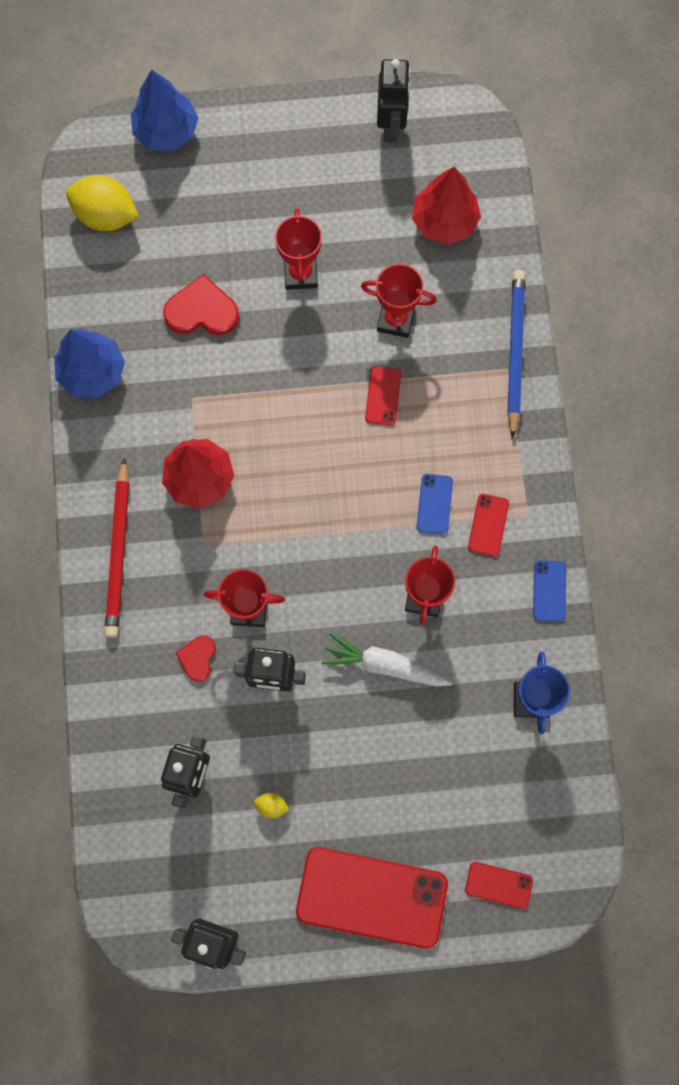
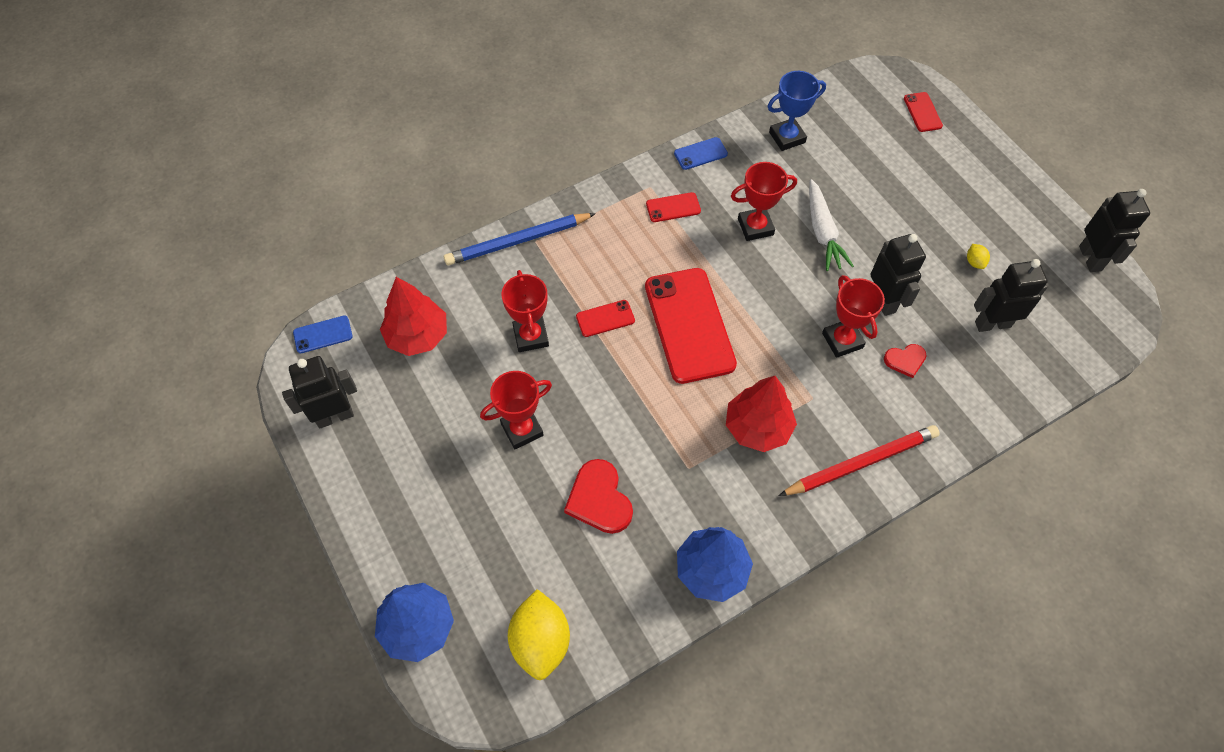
camera: 115 degrees left, 15 degrees down
red phone [296,847,448,949] -> red phone moved to [645,268,737,384]
blue phone [417,474,453,535] -> blue phone moved to [293,315,353,353]

